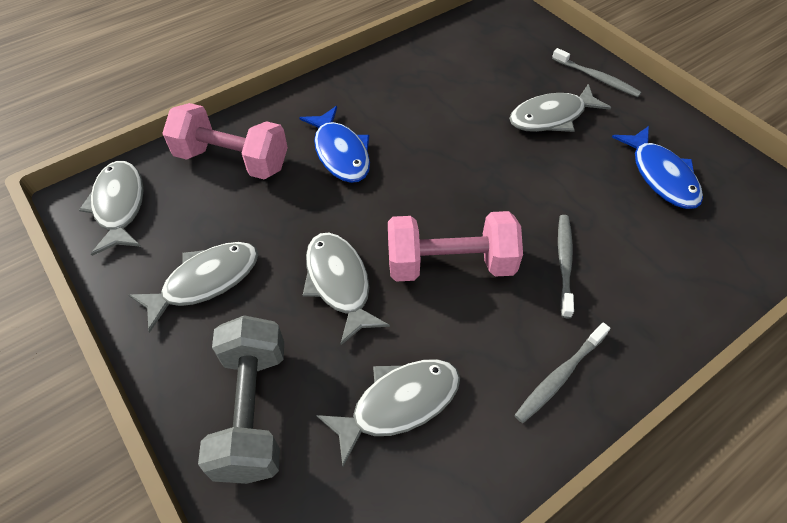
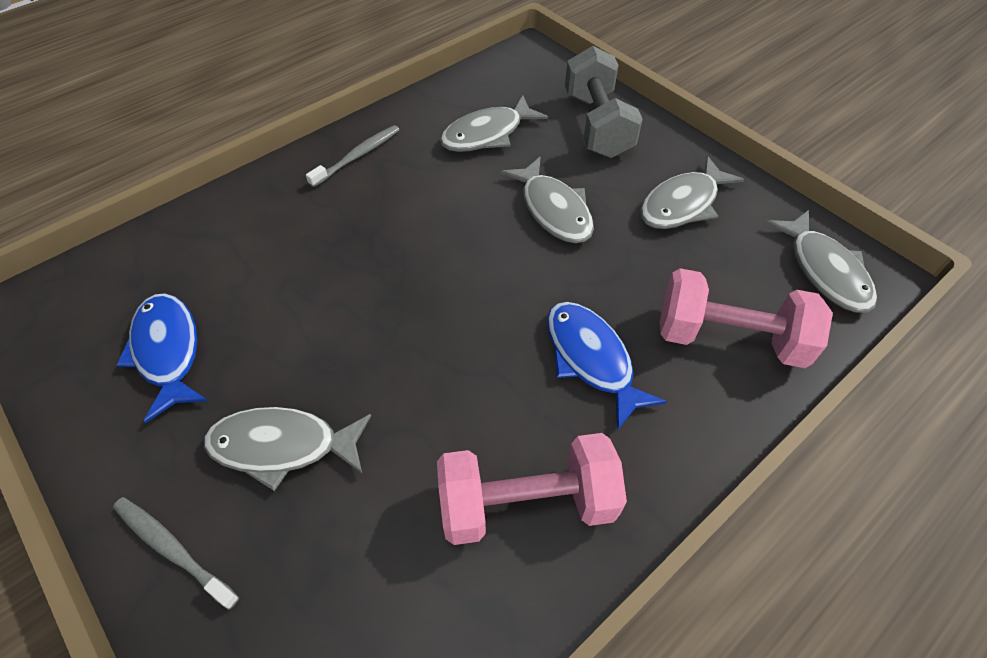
camera: 175 degrees right, 0 degrees up
pink dumbbell [388,211,523,282] -> pink dumbbell moved to [437,433,627,545]
grey fish [509,84,611,132] -> grey fish turned 150 degrees counterclockwise [204,407,371,491]
grey toothbrush [558,215,574,318] -> none

